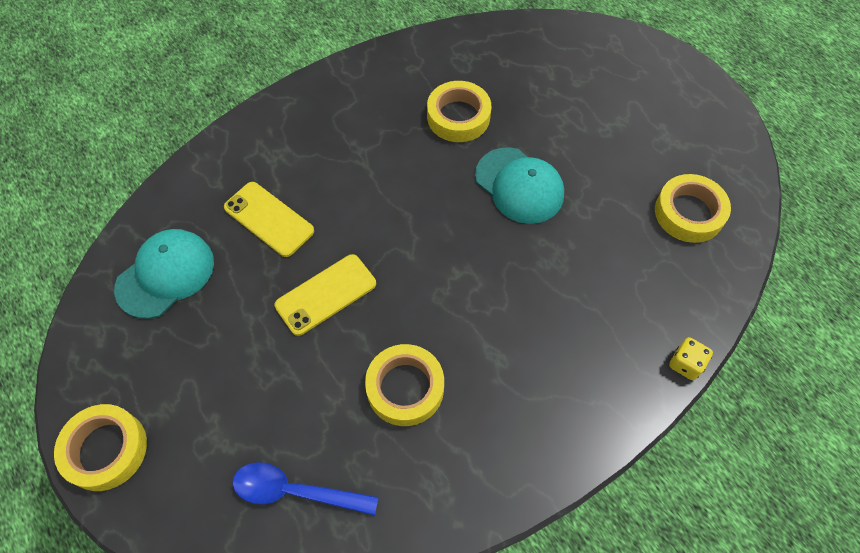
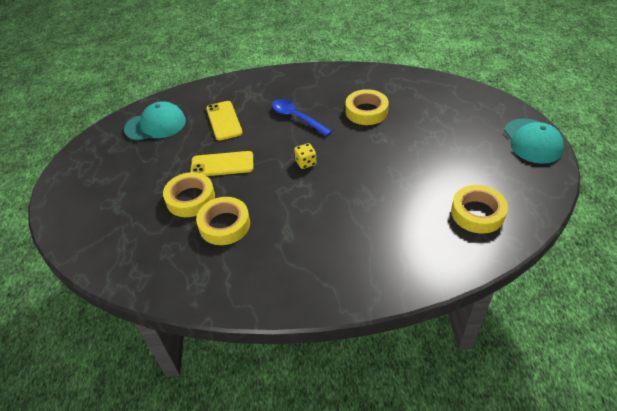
camera: 35 degrees right, 15 degrees down
yellow tape [54,404,147,491] -> yellow tape moved to [163,172,215,217]
blue spoon [233,462,378,516] -> blue spoon moved to [272,99,332,136]
turquoise cap [475,147,564,224] -> turquoise cap moved to [504,118,564,164]
yellow dice [669,337,713,380] -> yellow dice moved to [294,143,317,169]

